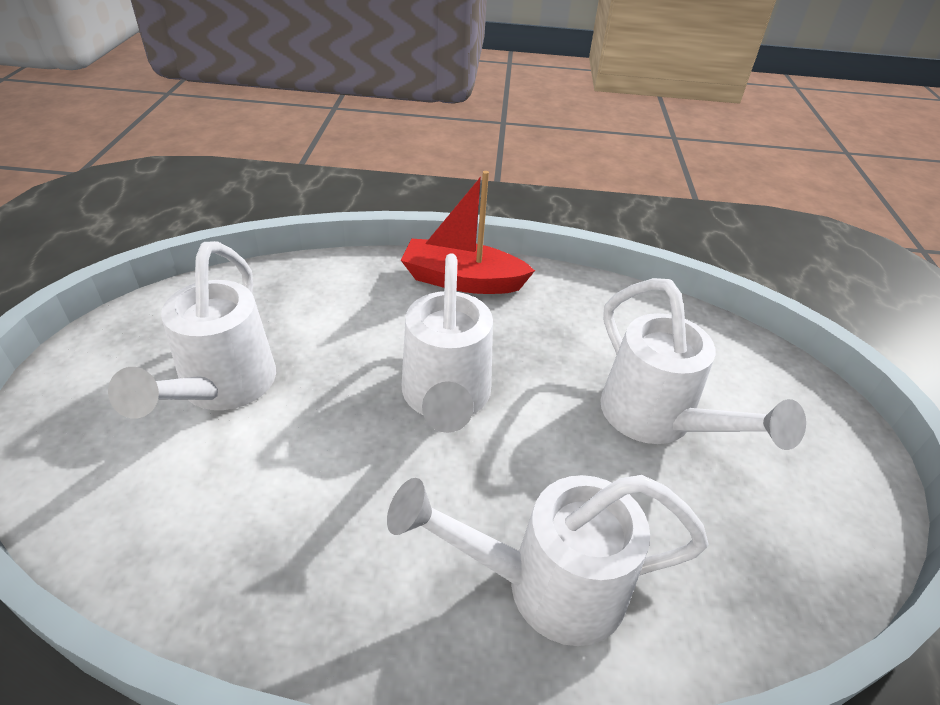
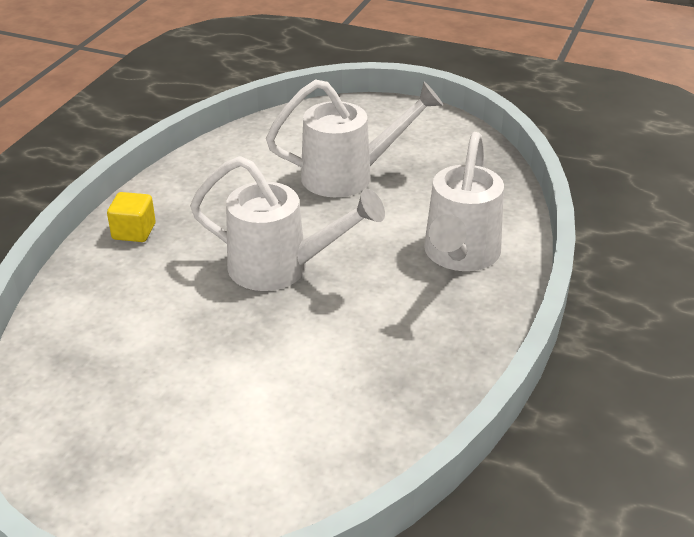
camera: 70 degrees left, 5 degrees down
white watering can [108,241,276,419] -> none
red boat [401,171,535,294] -> yellow cube [107,192,156,242]

